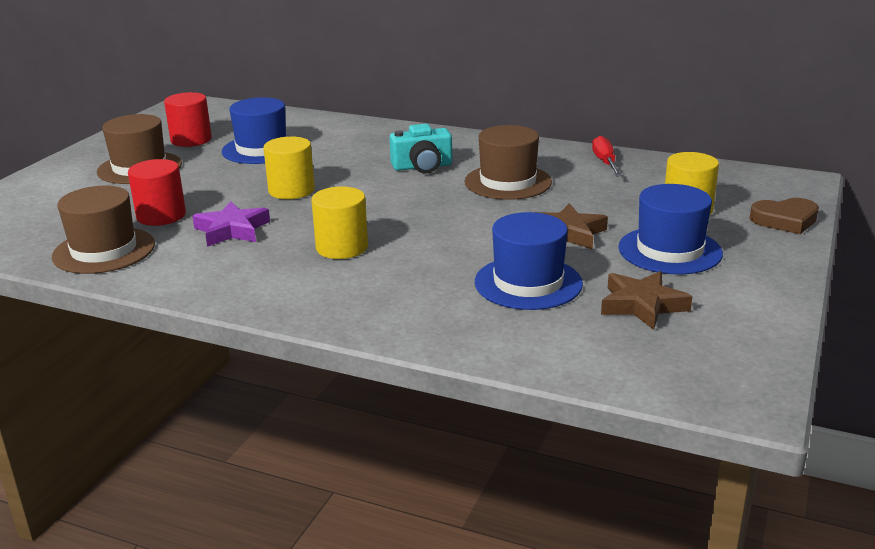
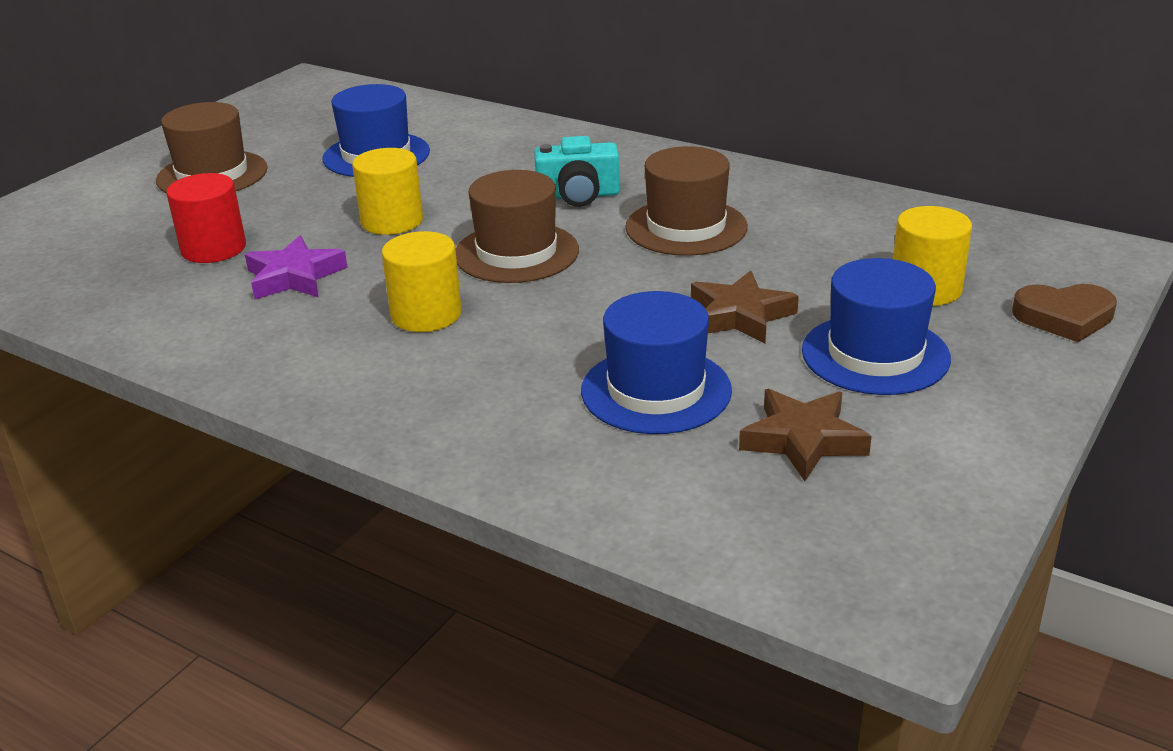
camera: 10 degrees right, 5 degrees up
brown hat [52,186,155,274] -> brown hat moved to [455,170,579,283]
red cylinder [164,92,212,147] -> none
red screwdriver [592,136,622,176] -> none

